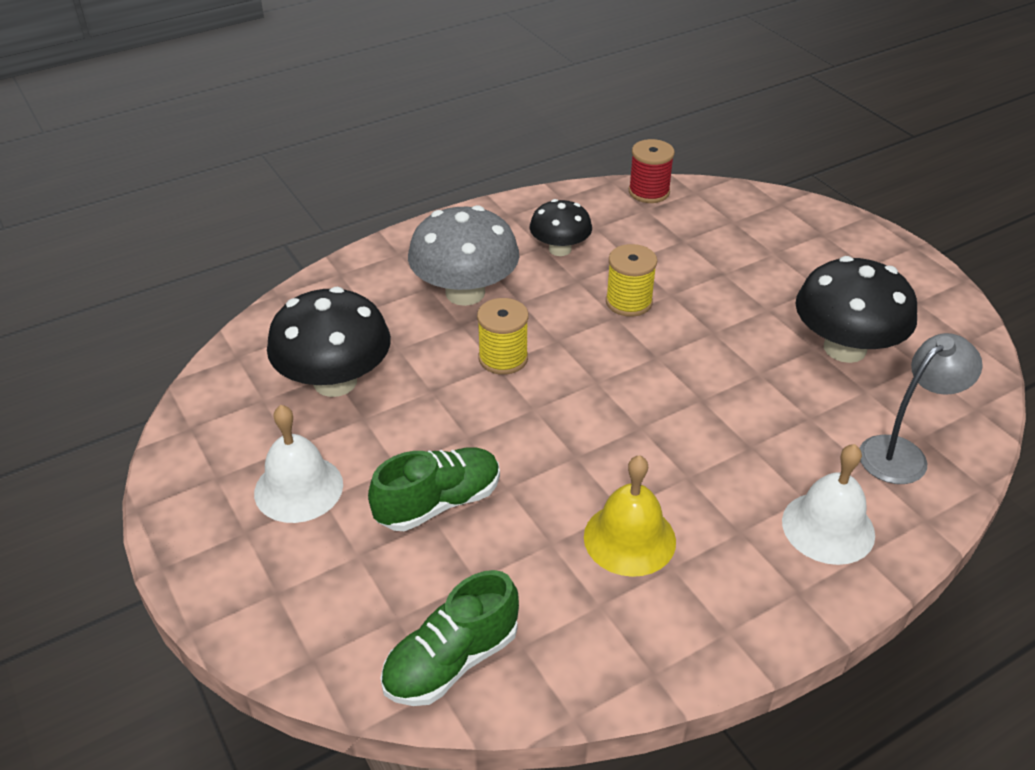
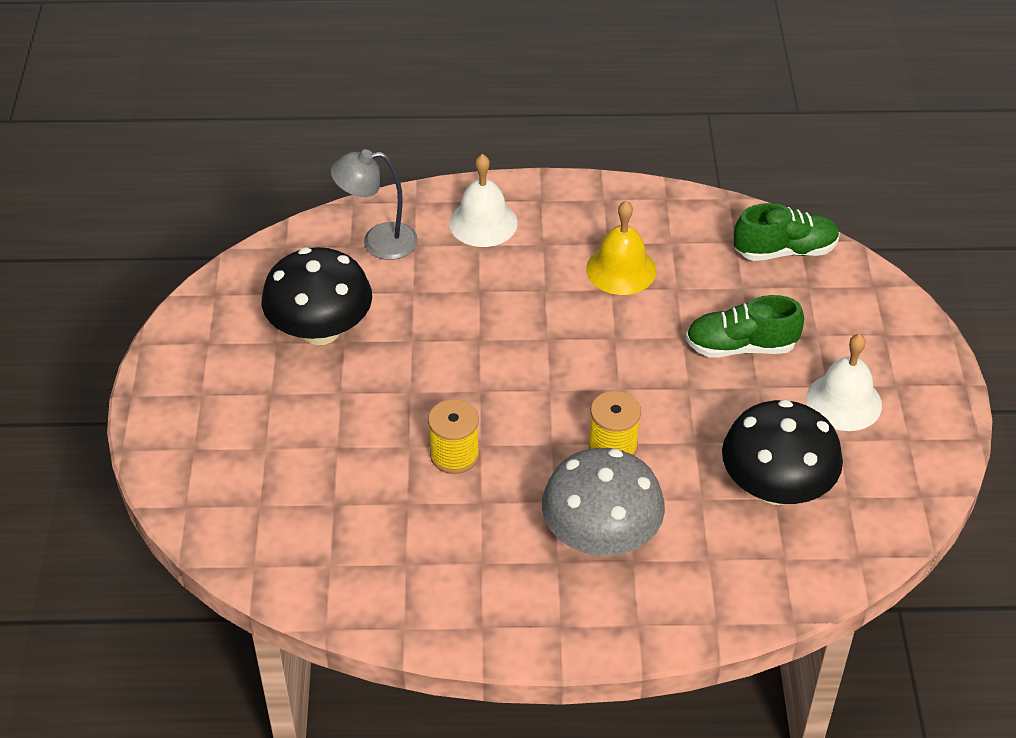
camera: 150 degrees left, 5 degrees up
black mushroom [530,199,592,256] -> none
red spool [629,139,675,203] -> none

